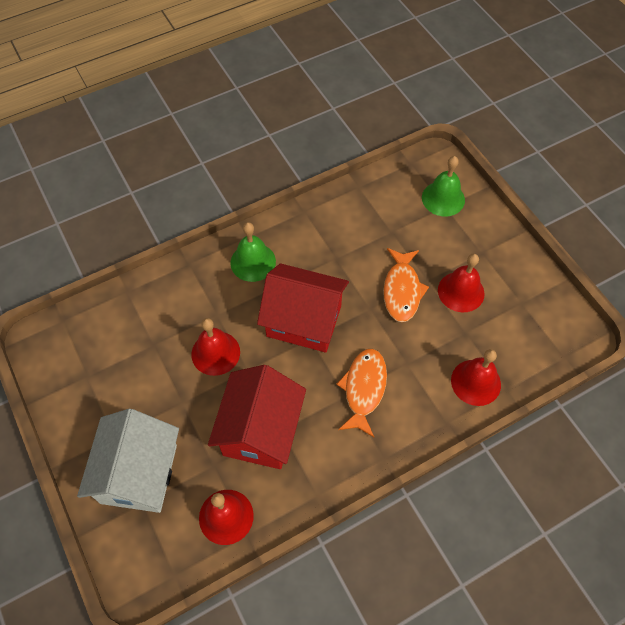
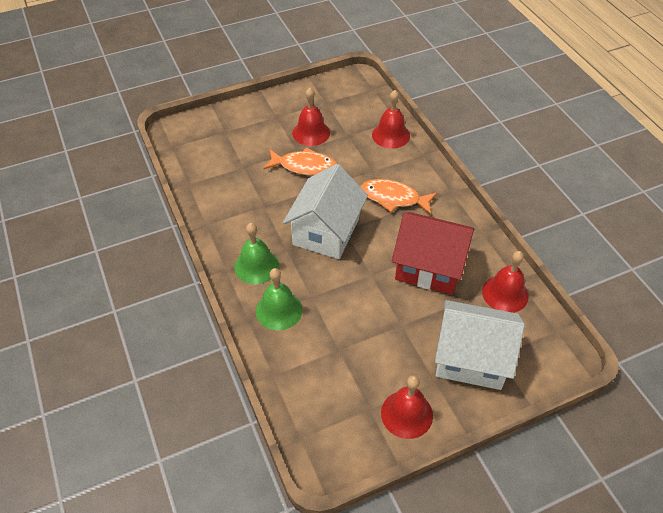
camera: 85 degrees left, 10 degrees down
red bell [192,318,240,376] -> red bell moved to [381,376,433,439]
red house [257,264,349,352] -> white house [283,164,368,259]
green bell [422,156,465,216] -> green bell moved to [256,268,303,331]

